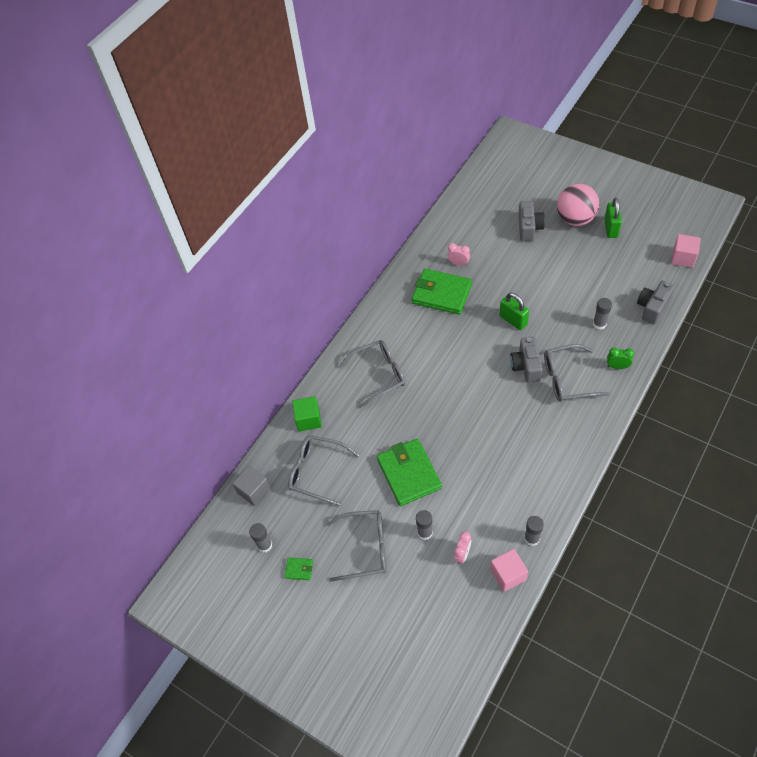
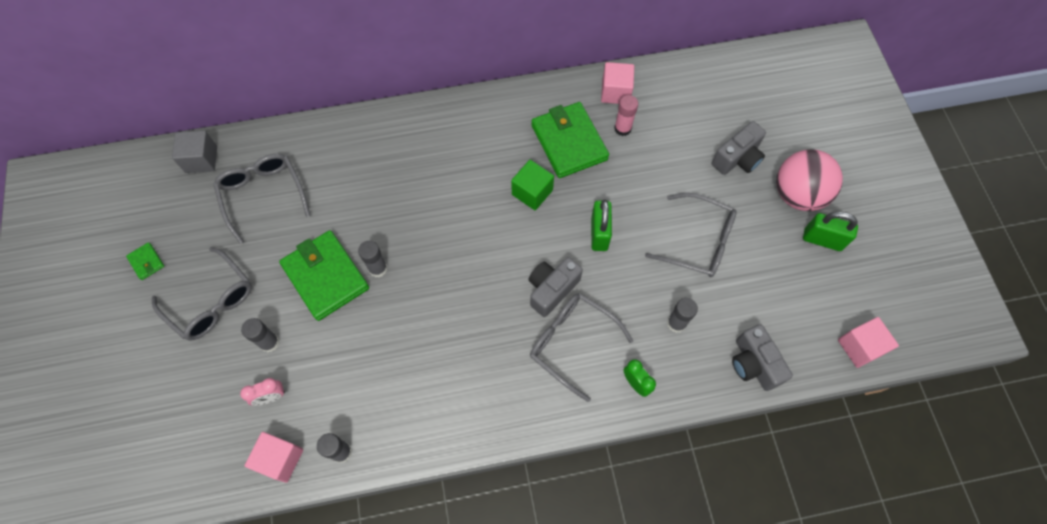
camera: 40 degrees right, 10 degrees up
grey glue stick [249,523,273,552] -> grey glue stick moved to [358,241,388,277]
green cube [292,396,322,431] -> green cube moved to [511,160,554,210]
grey glasses [339,340,405,408] -> grey glasses moved to [645,193,737,277]
green wallet [377,439,442,506] -> green wallet turned 60 degrees counterclockwise [279,230,369,321]
pink clock [447,243,470,266] -> pink glue stick [614,95,638,136]
green padlock [604,198,622,238] -> green padlock turned 60 degrees clockwise [803,212,858,251]
grey camera [637,281,675,324] -> grey camera turned 105 degrees counterclockwise [732,324,793,391]
none -> pink cube [601,62,634,104]

